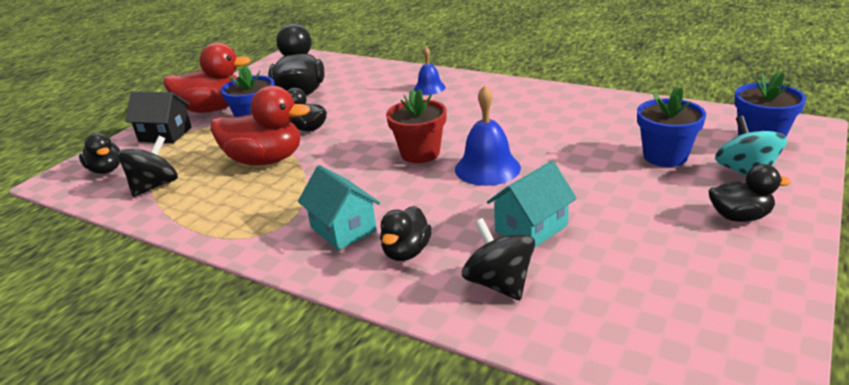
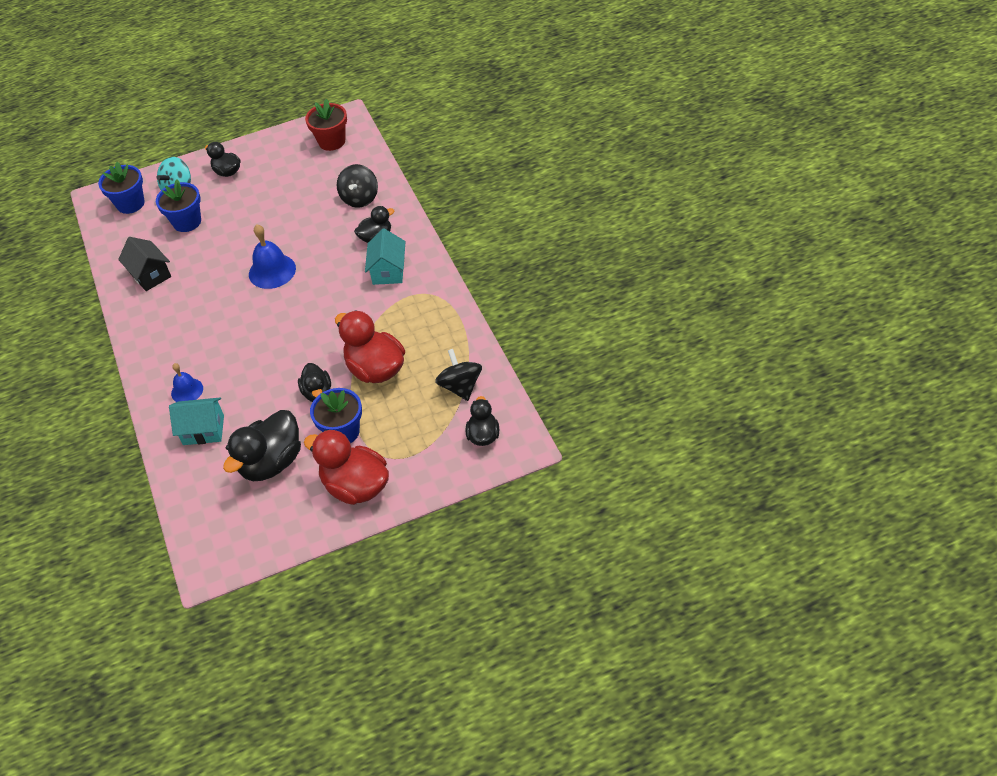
camera: 140 degrees left, 20 degrees up
black spinning top [118,136,178,197] -> black spinning top turned 90 degrees clockwise [435,349,482,401]
black house [125,91,192,143] -> black house moved to [118,237,171,291]
red flower pot [386,89,447,163] -> red flower pot moved to [305,99,347,151]
turquoise house [487,161,577,248] -> turquoise house moved to [169,398,224,445]

